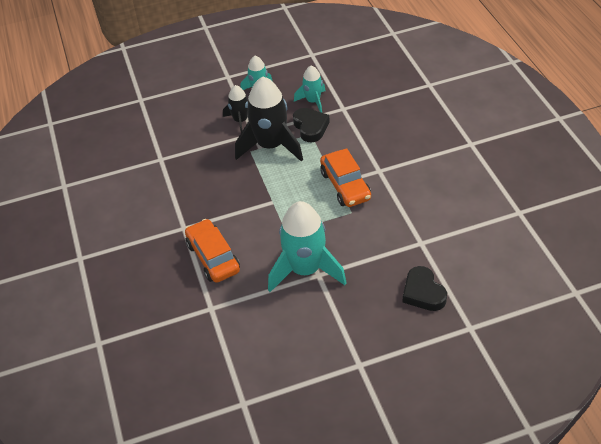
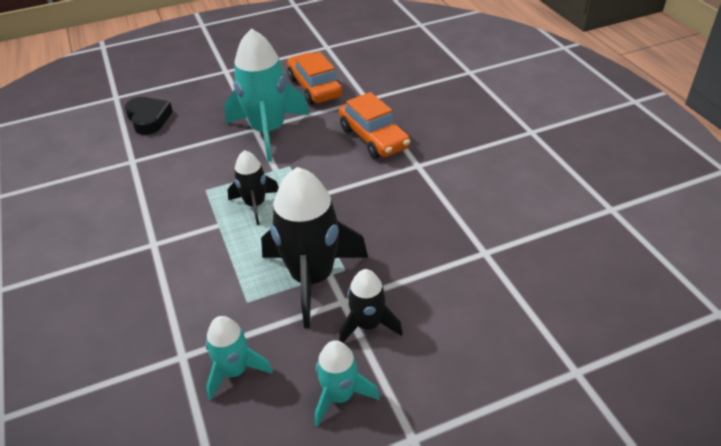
camera: 175 degrees right, 5 degrees down
black heart [293,108,330,143] -> none
orange car [320,148,371,207] -> orange car moved to [287,52,343,105]
none -> black rocket [228,150,279,225]

